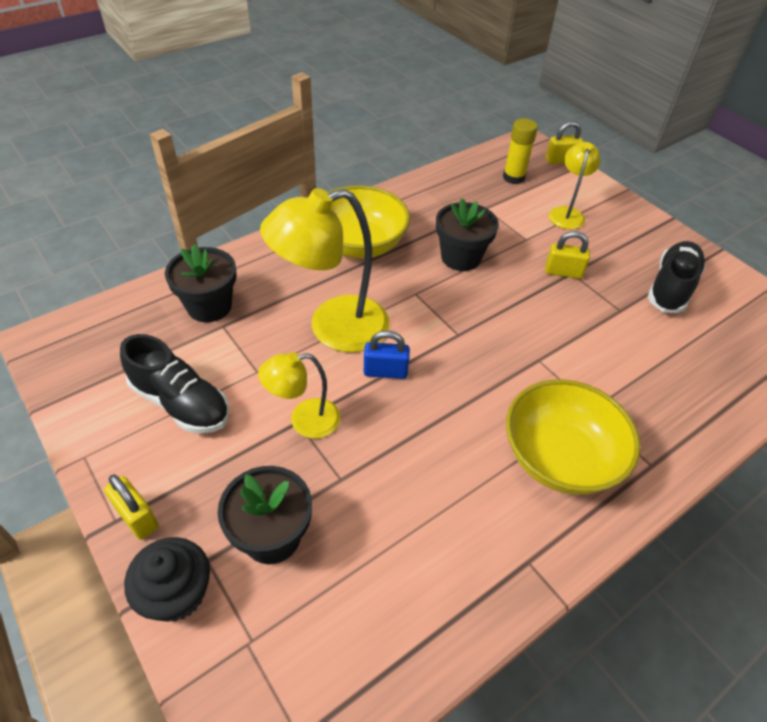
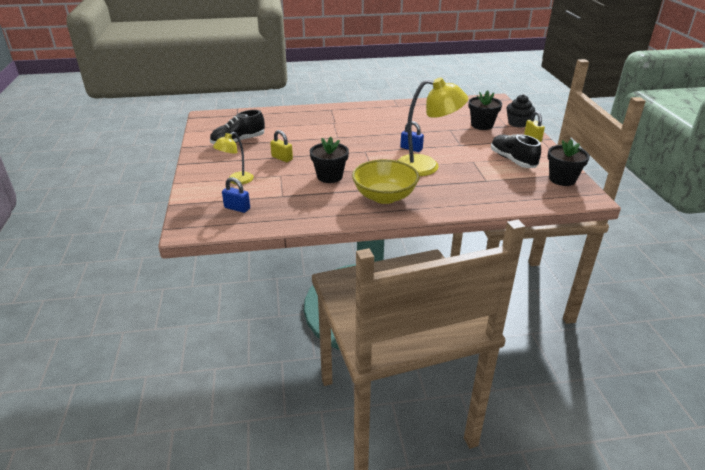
camera: 150 degrees left, 15 degrees down
black flower pot [165,244,237,322] -> black flower pot moved to [548,139,590,186]
yellow lamp [258,352,340,439] -> none
yellow glue stick [503,118,538,184] -> blue padlock [222,177,250,213]
yellow bowl [506,379,641,495] -> none
yellow padlock [546,121,583,164] -> none

